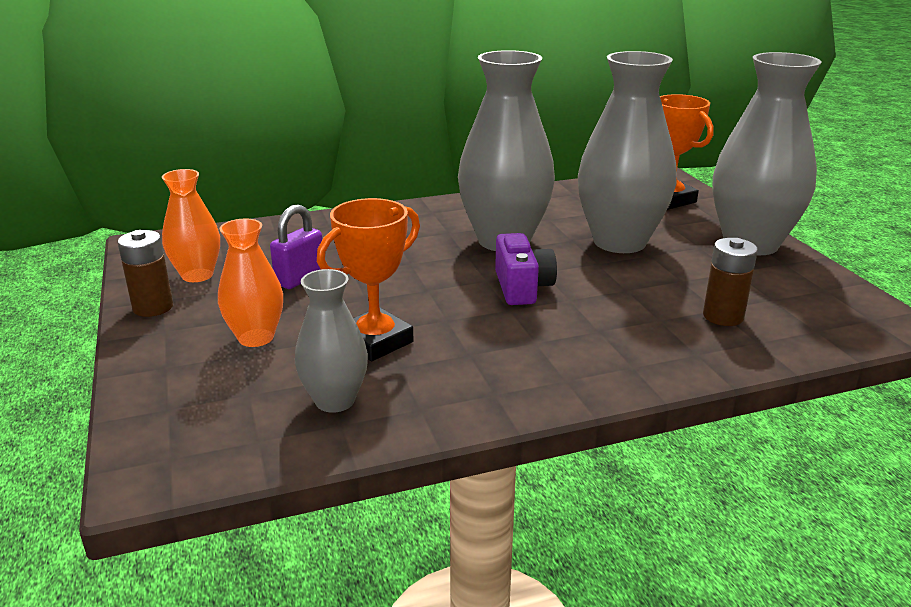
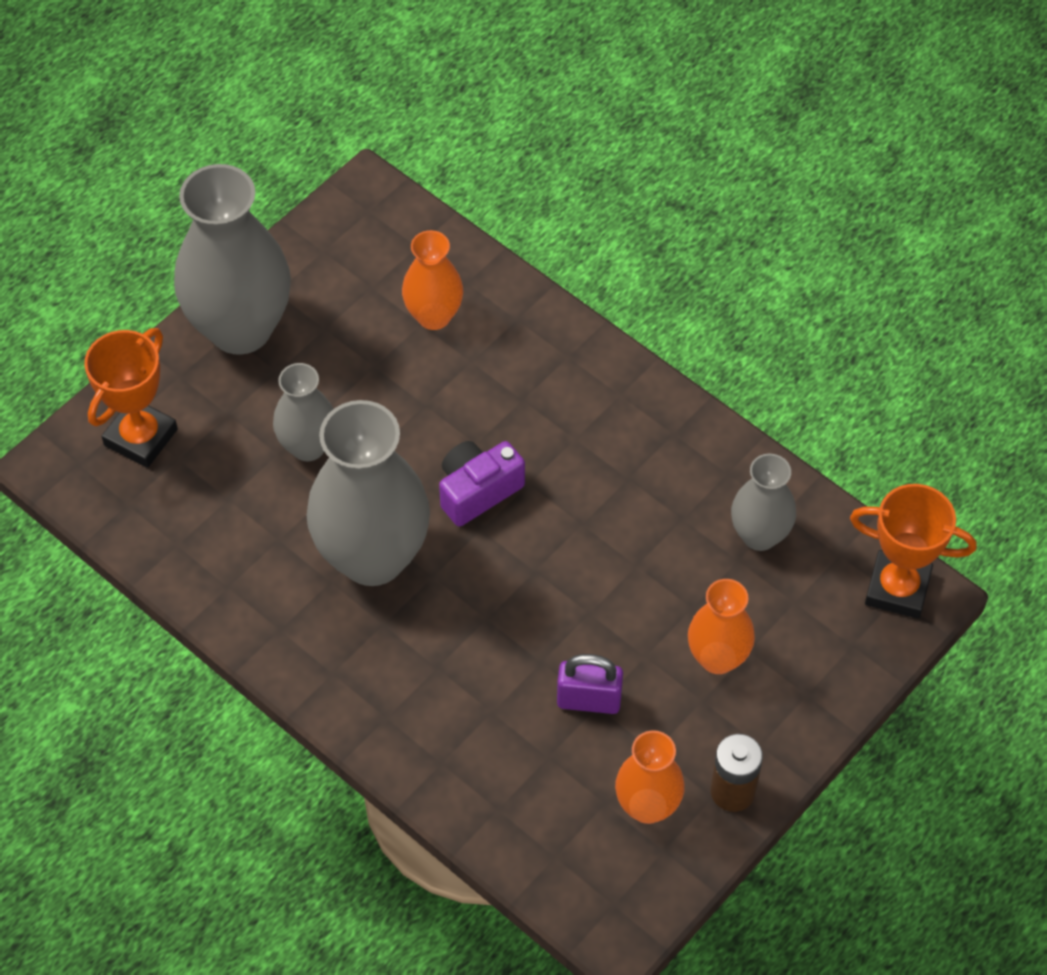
camera: 120 degrees left, 30 degrees up
orange trophy [317,198,420,361] -> orange trophy moved to [850,484,977,619]
grey vase [578,51,677,253] -> grey vase [273,363,333,461], size x0.54
brown battery [703,238,758,326] -> orange vase [402,230,463,330]

